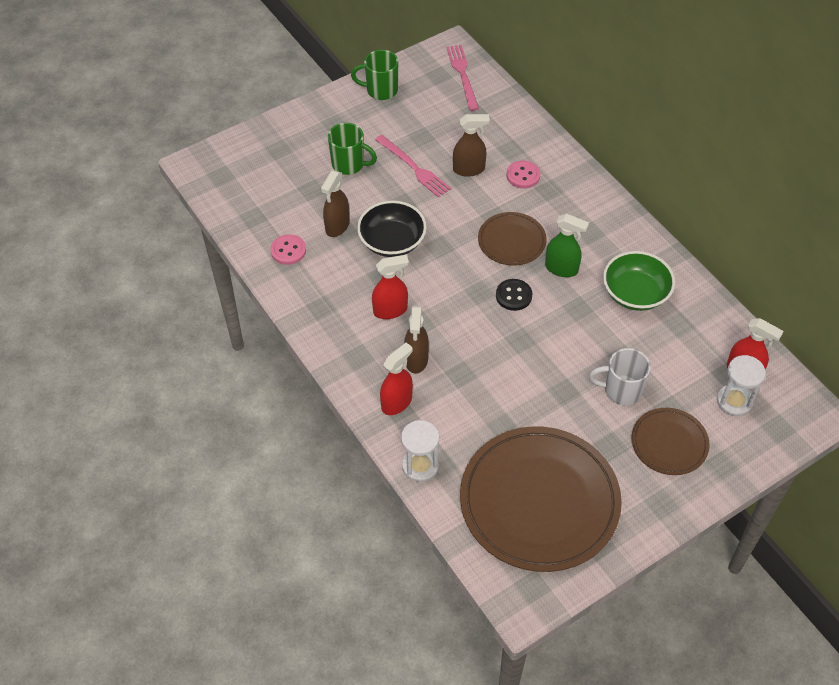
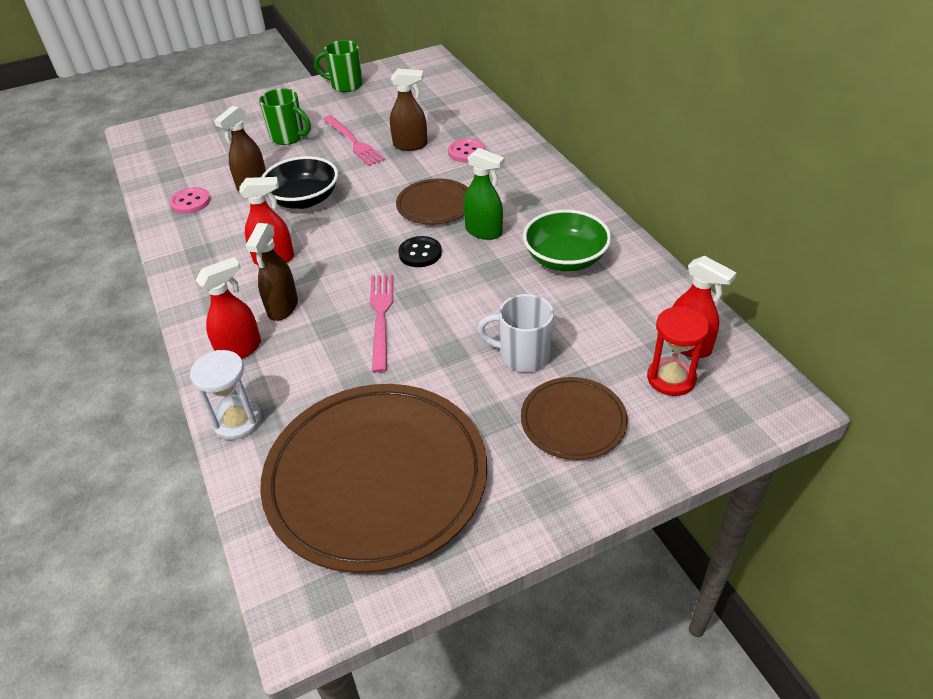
camera: 10 degrees right, 10 degrees down
pink fork [446,45,479,111] -> pink fork moved to [370,274,393,373]
white hourglass [717,355,766,416] -> red hourglass [647,306,709,396]

